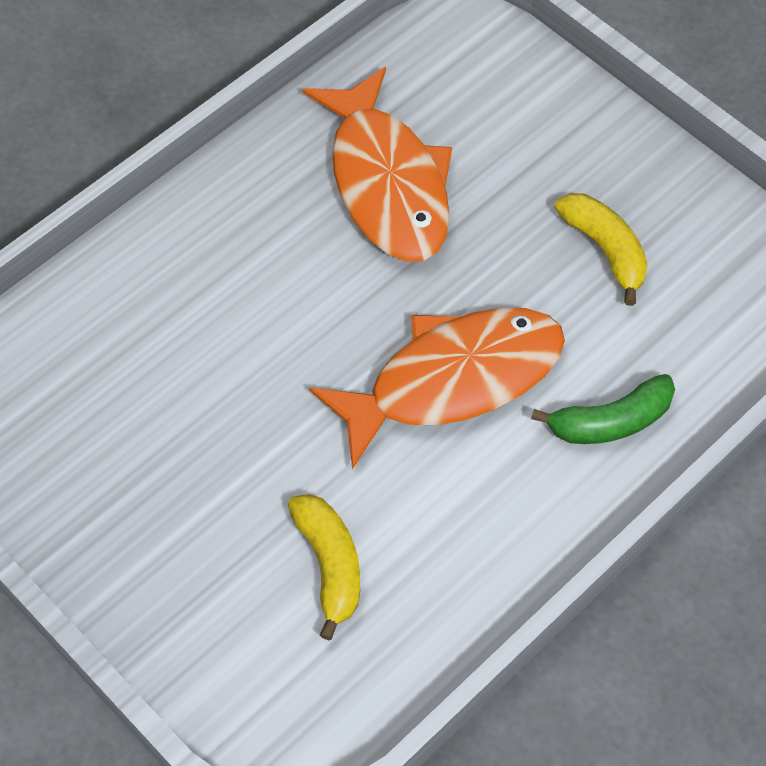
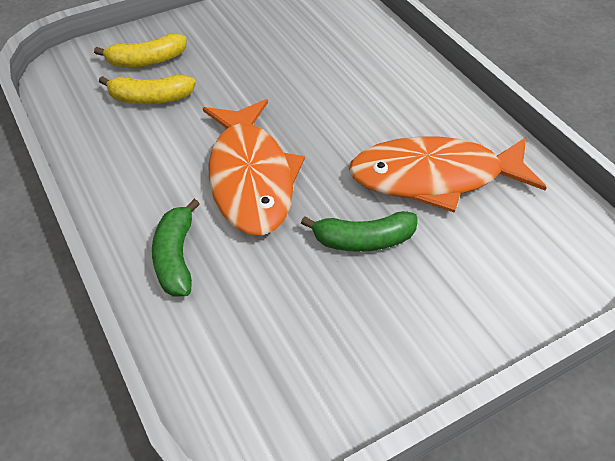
camera: 105 degrees right, 10 degrees down
yellow banana [555,193,648,306] -> yellow banana moved to [94,33,186,67]
none -> green banana [301,211,418,252]

